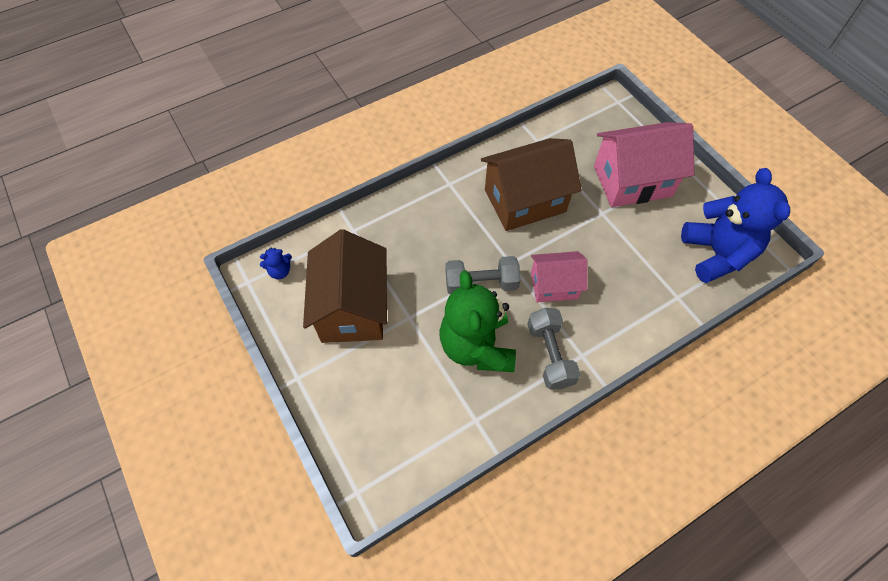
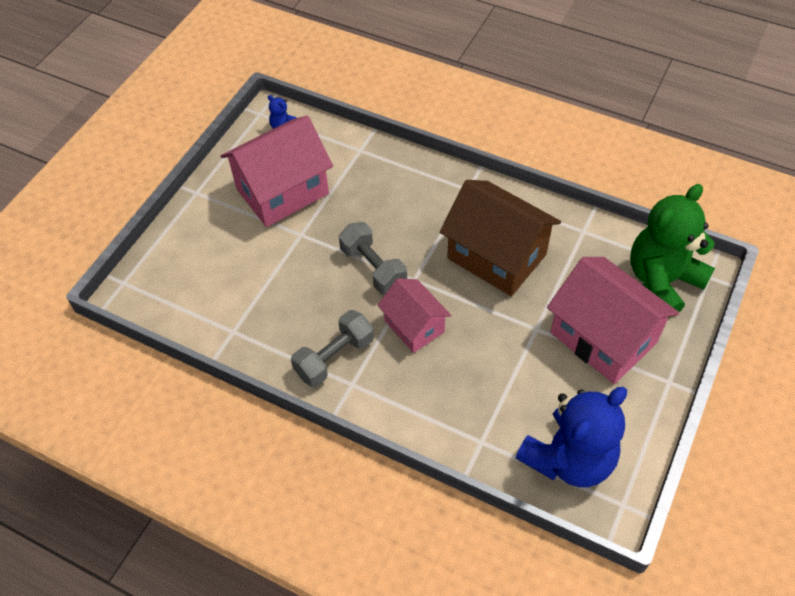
camera: 60 degrees right, 5 degrees down
brown house [303,229,387,343] -> pink house [221,115,333,227]
green teddy bear [439,270,516,372] -> green teddy bear moved to [630,184,715,318]

